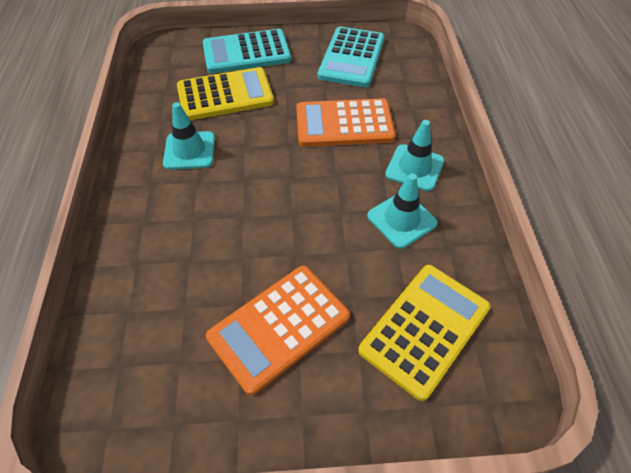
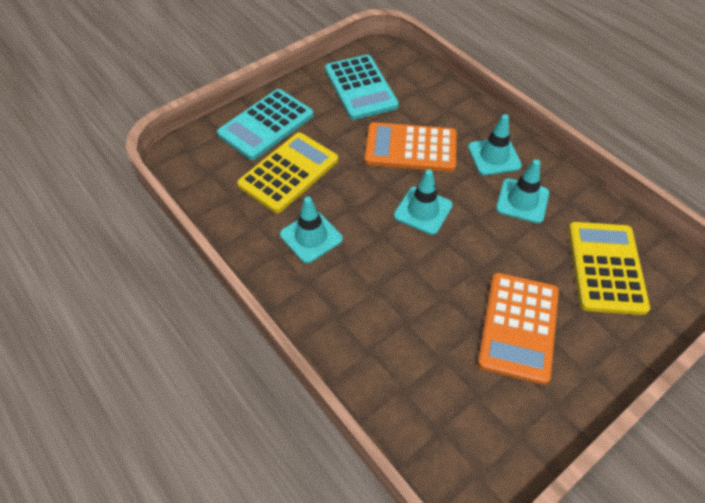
camera: 35 degrees left, 0 degrees up
orange calculator [296,98,396,147] -> orange calculator turned 45 degrees clockwise [365,122,457,172]
none -> turquoise traffic cone [394,170,453,235]

